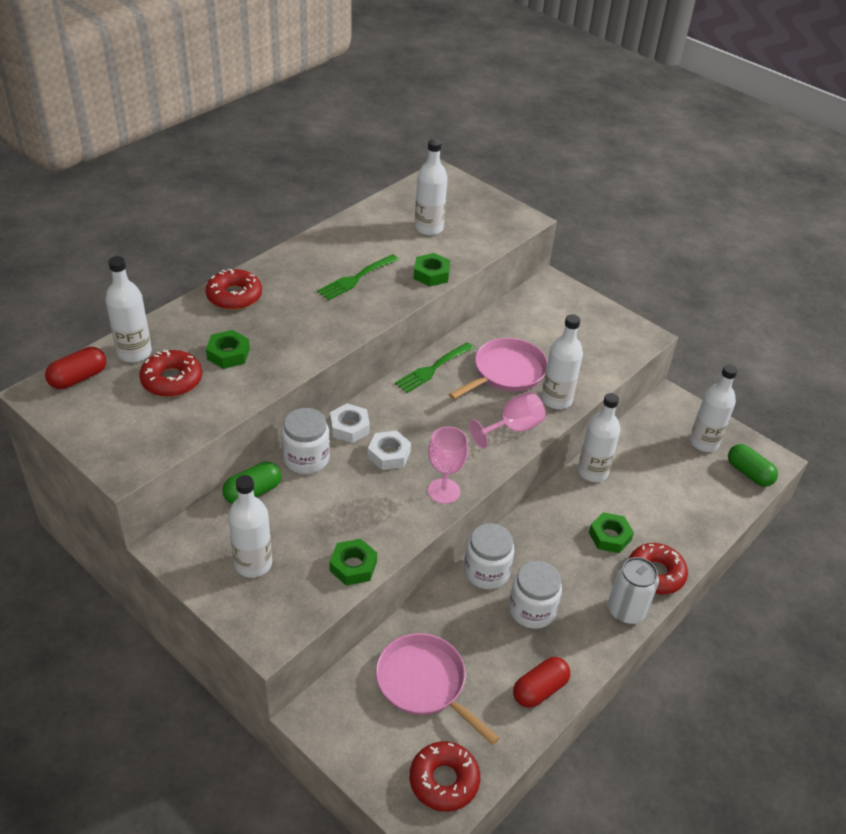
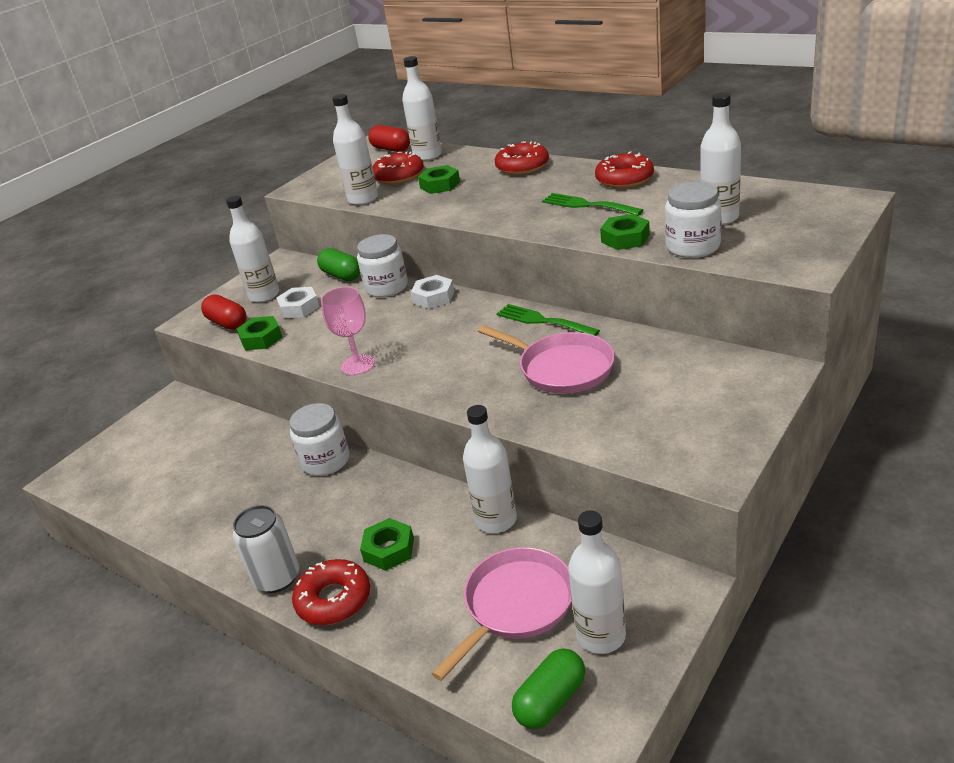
camera: 90 degrees right, 10 degrees down
white nut [368,431,411,470] -> white nut moved to [276,287,319,318]
pink pan [376,633,499,745] -> pink pan moved to [431,547,572,681]
red donut [410,741,480,812] -> red donut moved to [595,152,654,188]
pink goblet [469,392,546,449] -> none
white jar [509,561,562,629] -> white jar moved to [665,182,721,258]
red capsule [513,657,570,708] -> red capsule moved to [201,295,247,330]
white bottle [541,314,583,409] -> white bottle moved to [332,94,378,205]

